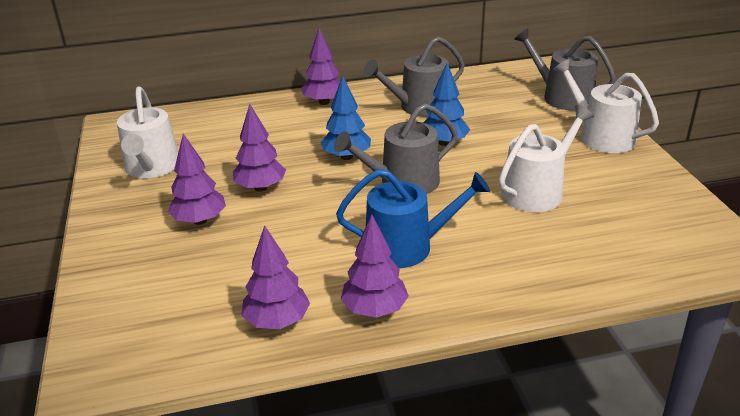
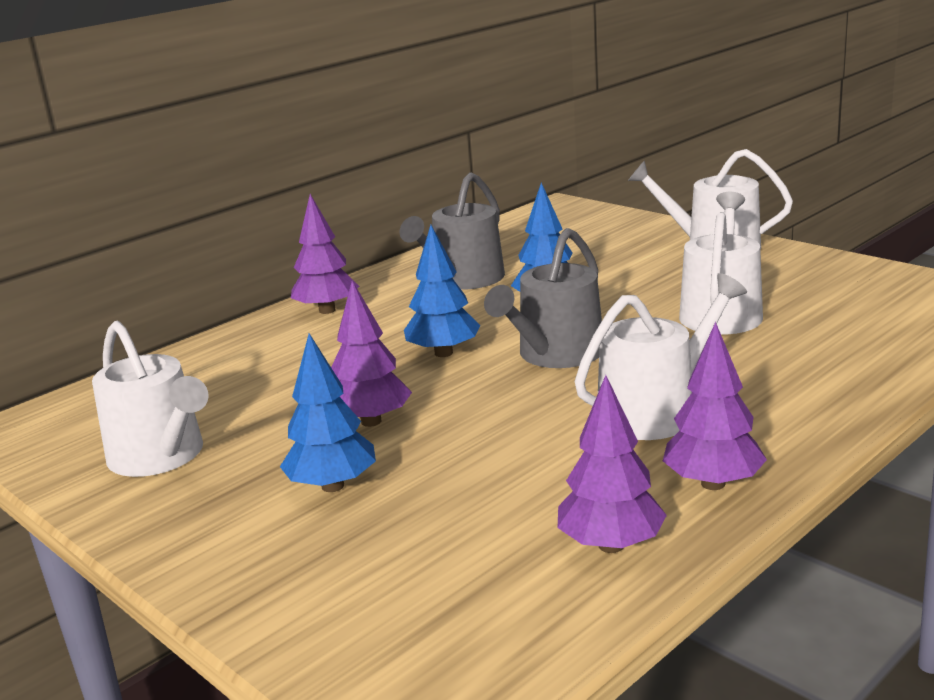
camera: 30 degrees left, 10 degrees down
purple tree [168,134,226,225] -> blue tree [280,333,376,492]
blue watering can [336,169,490,268] -> white watering can [574,273,747,440]
grey watering can [514,28,616,111] -> none

